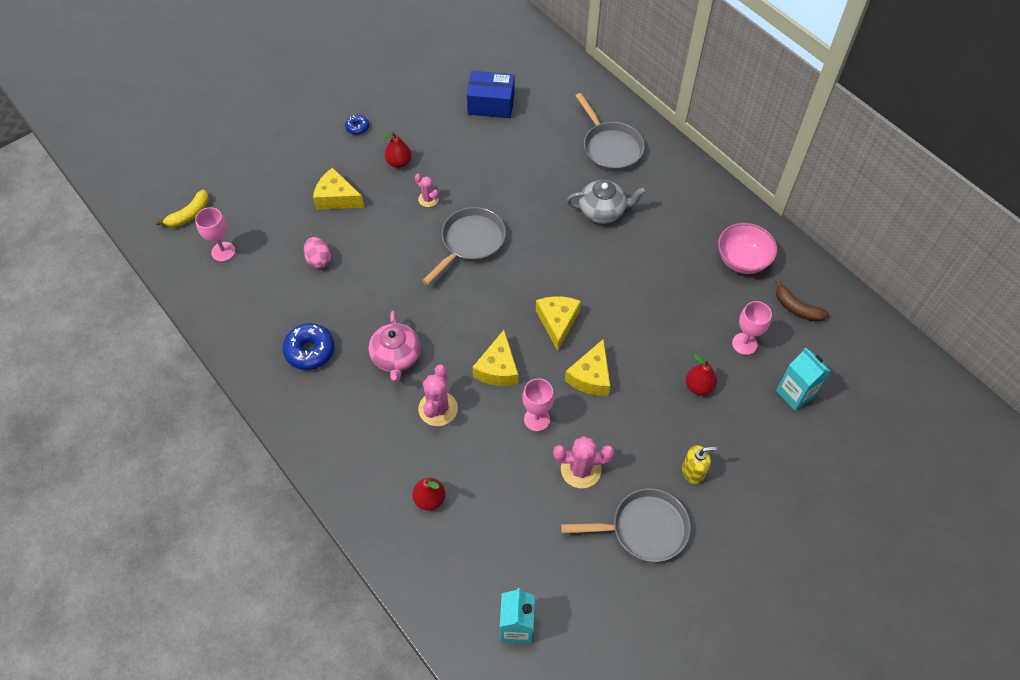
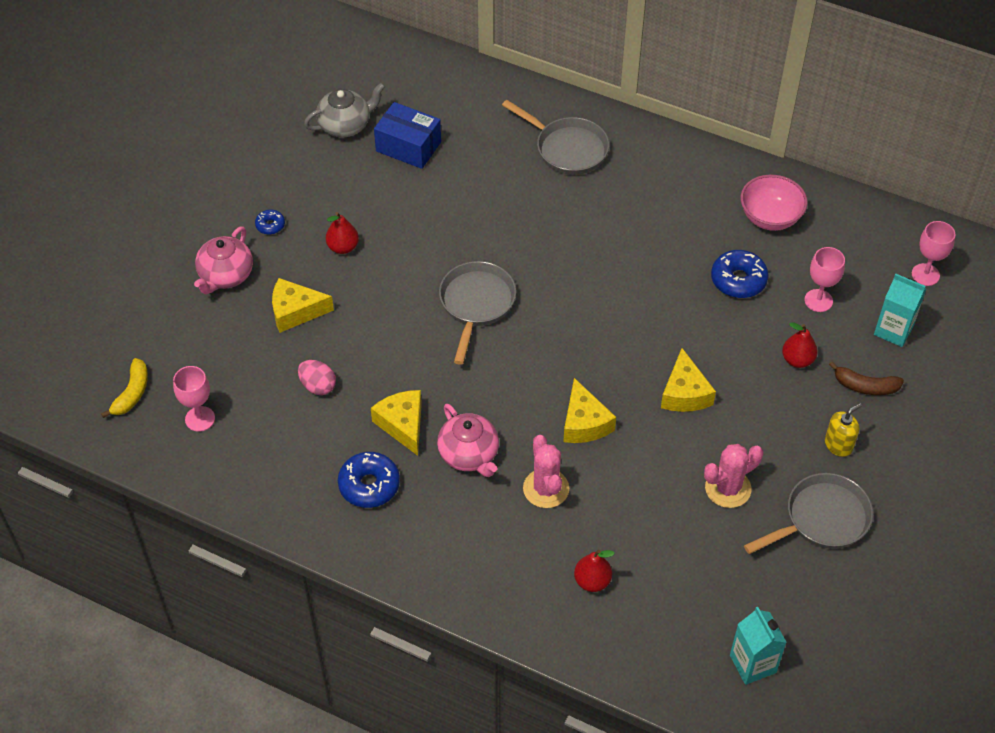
camera: 25 degrees left, 5 degrees down
pink cactus [415,174,439,207] -> none
blue box [467,71,515,118] -> blue box turned 45 degrees clockwise [374,102,441,169]
pink goblet [522,378,554,431] -> pink goblet moved to [912,221,956,286]
yellow cheese [536,296,581,351] -> yellow cheese moved to [371,390,422,456]
grey teapot [566,180,647,224] -> grey teapot moved to [304,83,385,138]
brown banana [776,279,829,322] -> brown banana moved to [829,361,904,395]
none -> pink teapot [194,226,253,294]
none -> blue donut [711,250,769,298]

